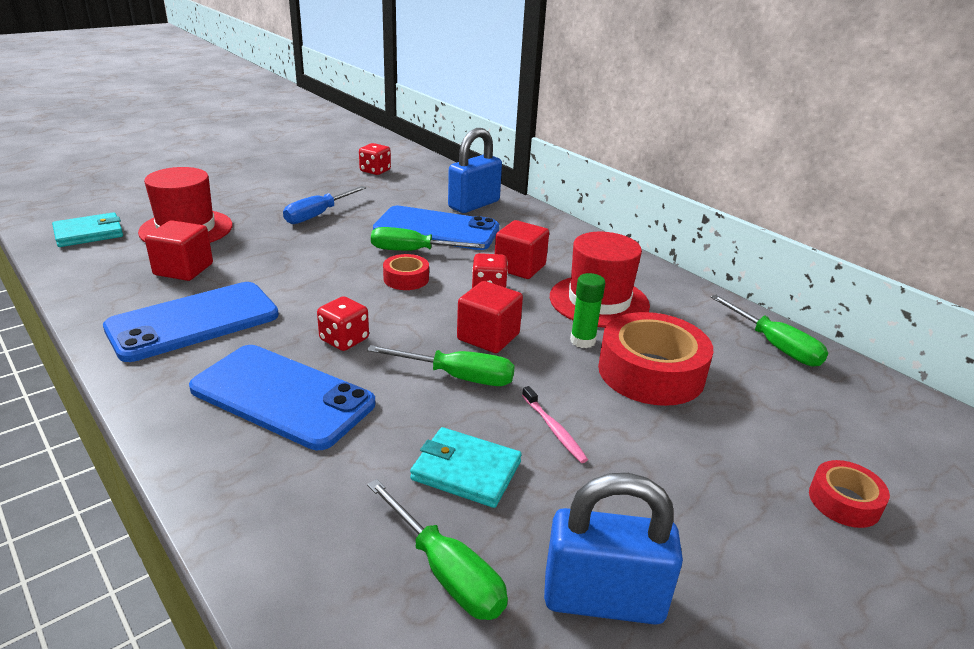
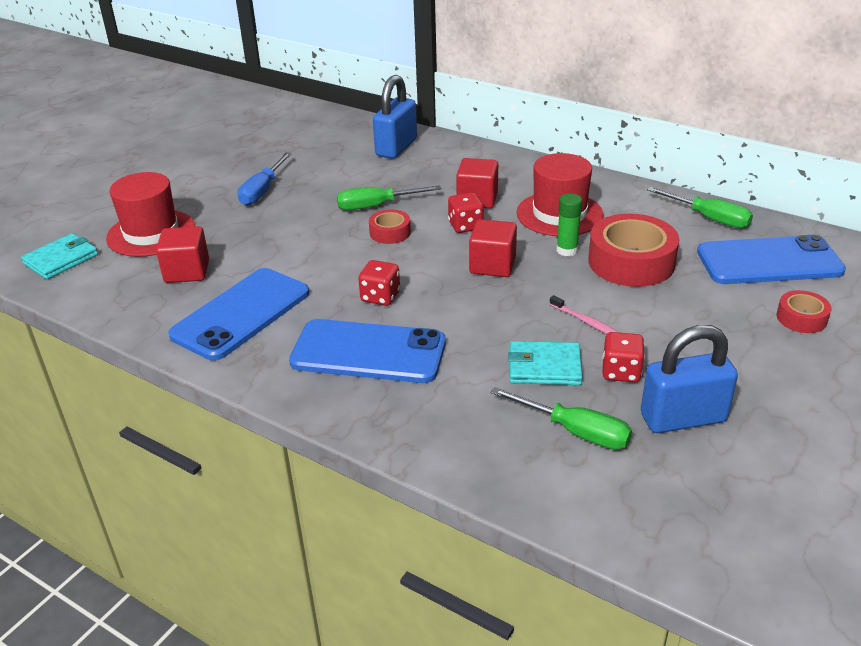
camera: 15 degrees left, 5 degrees up
red dice [359,143,391,175] -> red dice moved to [602,332,645,383]
green screwdriver [367,345,515,386] -> none
blue phone [373,206,499,250] -> blue phone moved to [697,235,846,284]

